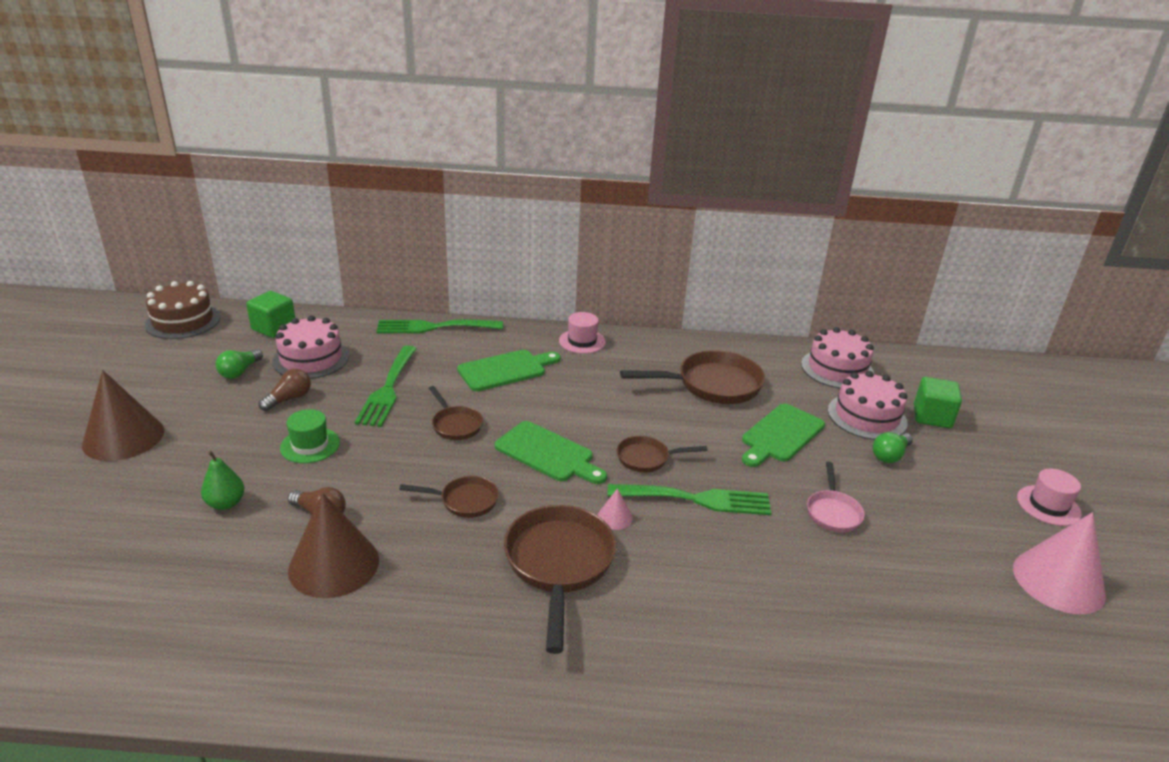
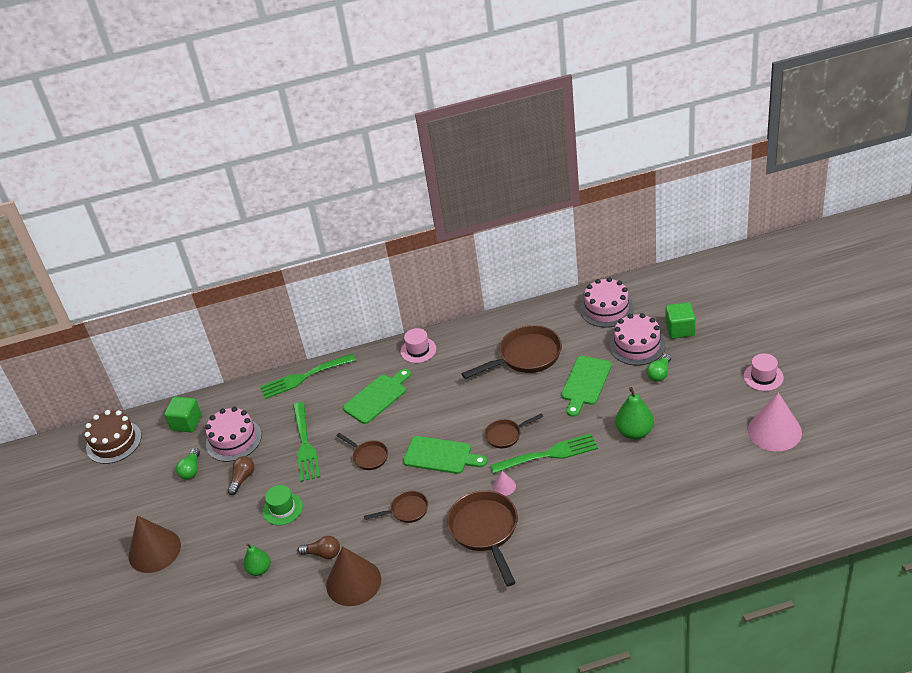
camera: 10 degrees left, 10 degrees up
pink pan [807,462,865,533] -> green pear [615,387,654,439]

